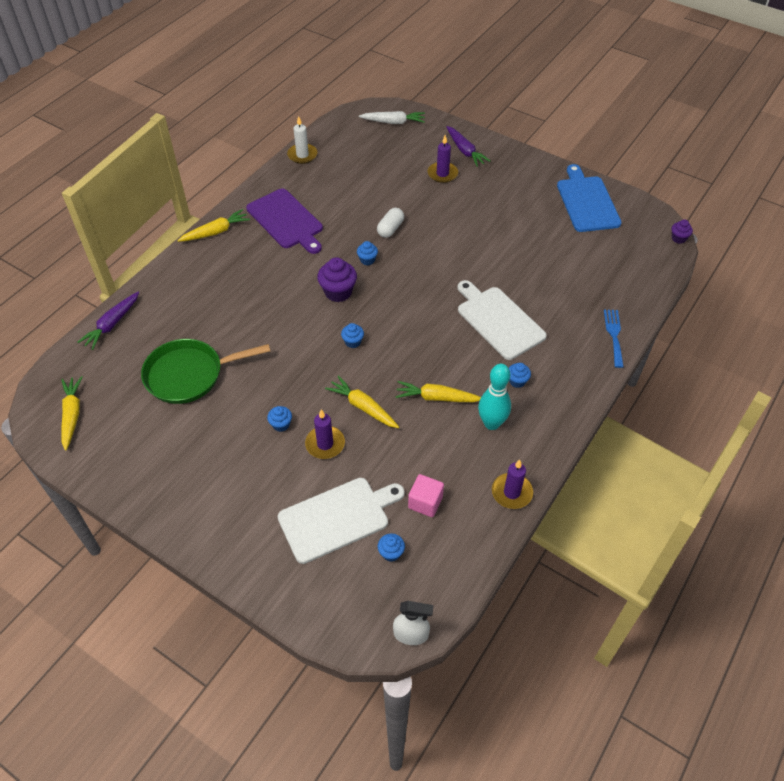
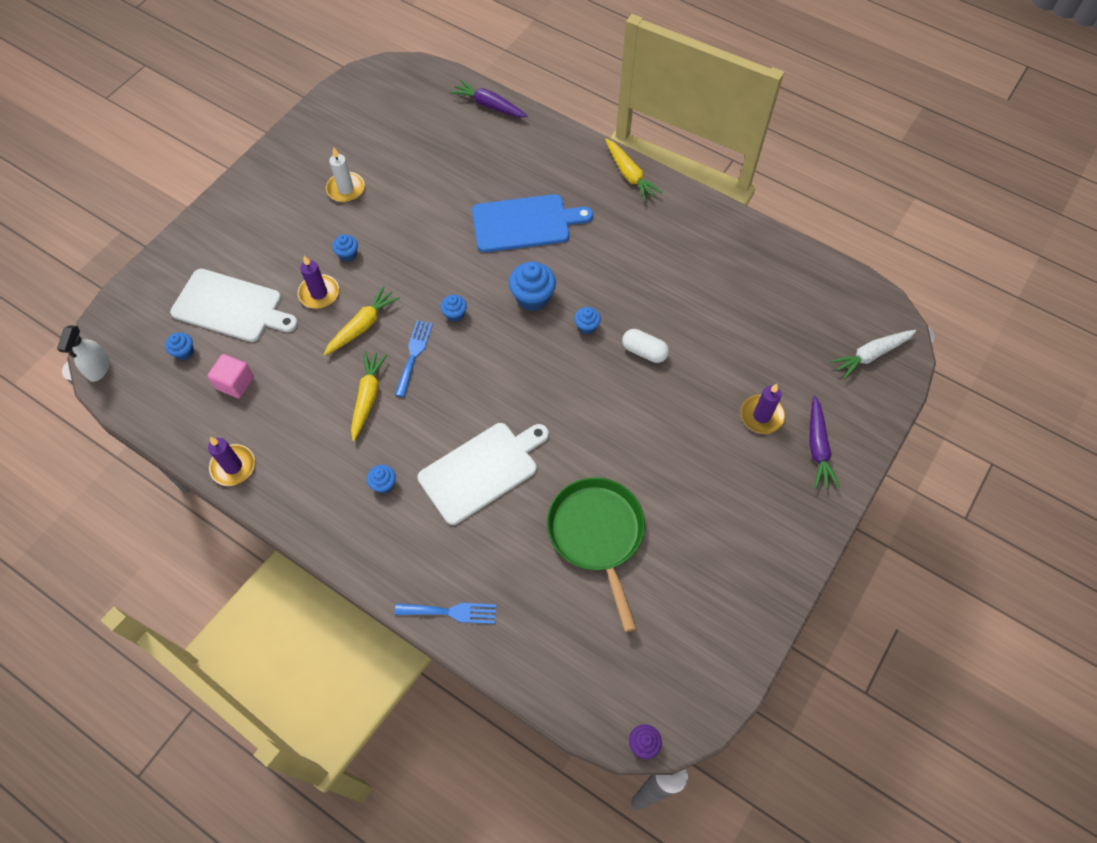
camera: 90 degrees right, 10 degrees up
yellow carrot [61,376,83,451] -> none
green pan [141,339,270,404] -> green pan moved to [547,477,645,632]
purple cutting board [246,189,323,254] -> none
white cutting board [278,478,405,564] -> white cutting board turned 45 degrees counterclockwise [170,269,298,342]
white candle [287,116,317,164] -> white candle moved to [326,147,365,202]
purple cupcake [317,257,357,302] -> blue cupcake [509,261,556,311]
white carrot [359,111,425,124] -> white carrot turned 60 degrees clockwise [830,330,916,379]
purple carrot [446,126,490,167] -> purple carrot turned 60 degrees counterclockwise [809,395,840,489]
turquoise bowling pin [478,364,511,430] -> none
blue cutting board [557,164,622,232] -> blue cutting board moved to [472,194,593,252]
none -> blue fork [395,320,433,397]

